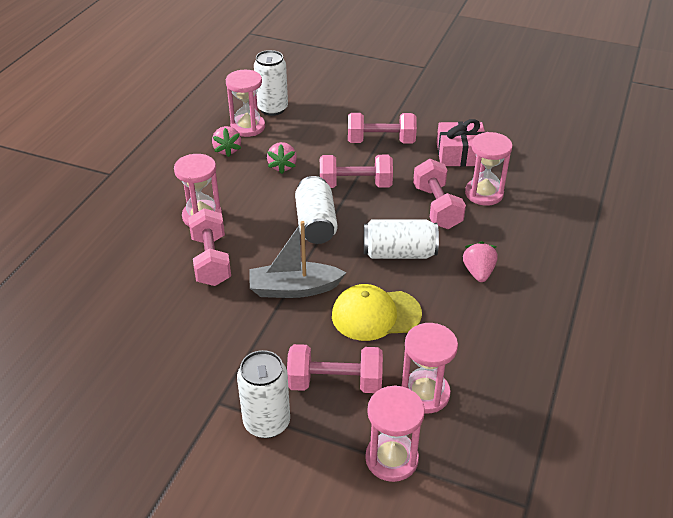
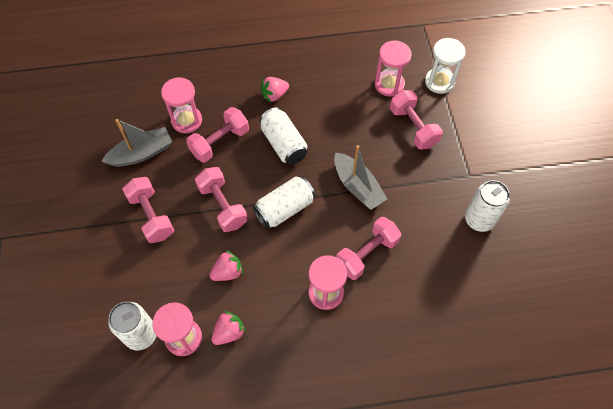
camera: 120 degrees left, 20 degrees up
white can [237,350,290,438] -> white can moved to [465,180,510,232]
yellow cap [332,284,422,341] -> none
pink hourglass [365,385,425,482] -> white hourglass [425,38,466,94]
pink gift [437,119,485,167] -> grey boat [101,119,172,167]

